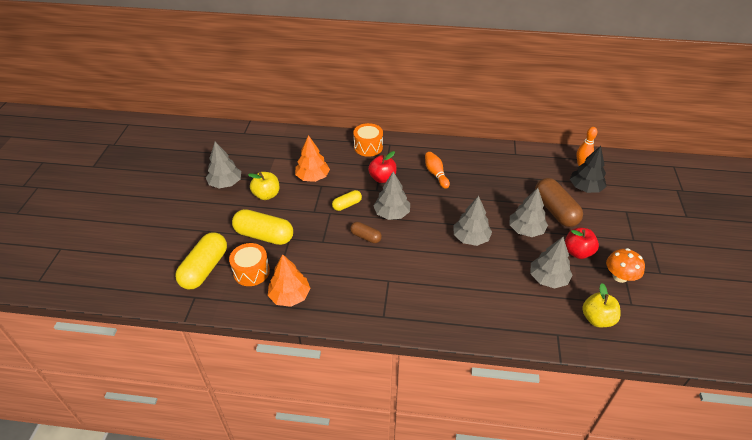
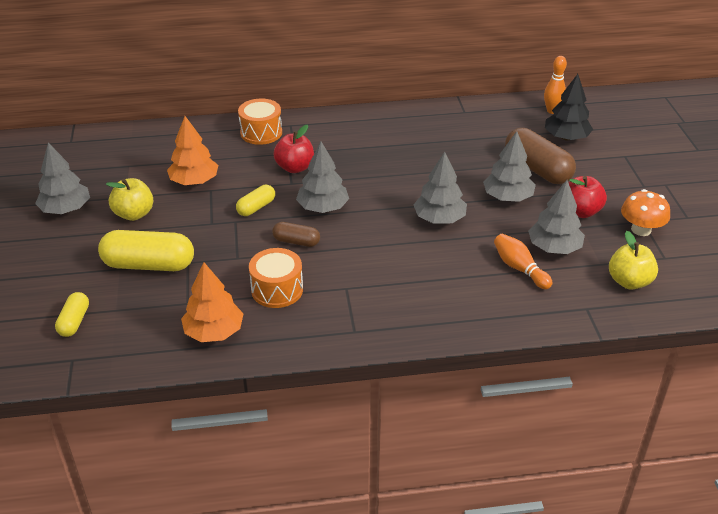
camera: 15 degrees left, 5 degrees down
yellow capsule [175,232,227,289] -> yellow capsule [55,292,89,337], size x0.54
orange drum [229,243,270,286] -> orange drum moved to [249,248,303,308]
orange bowling pin [425,152,450,189] -> orange bowling pin moved to [494,234,553,289]

